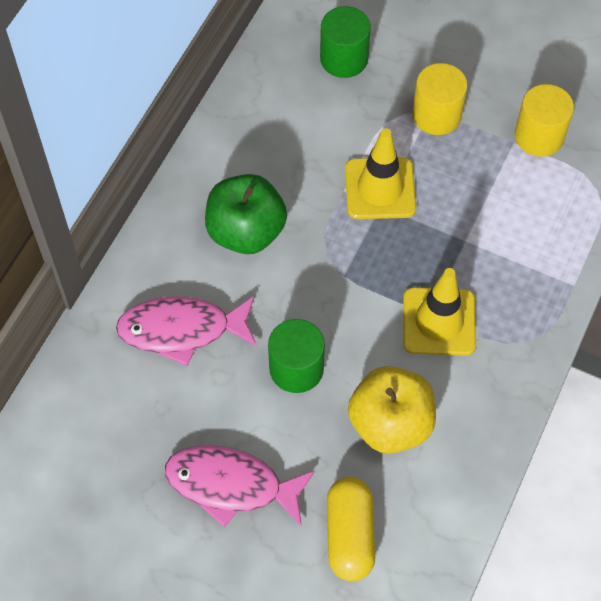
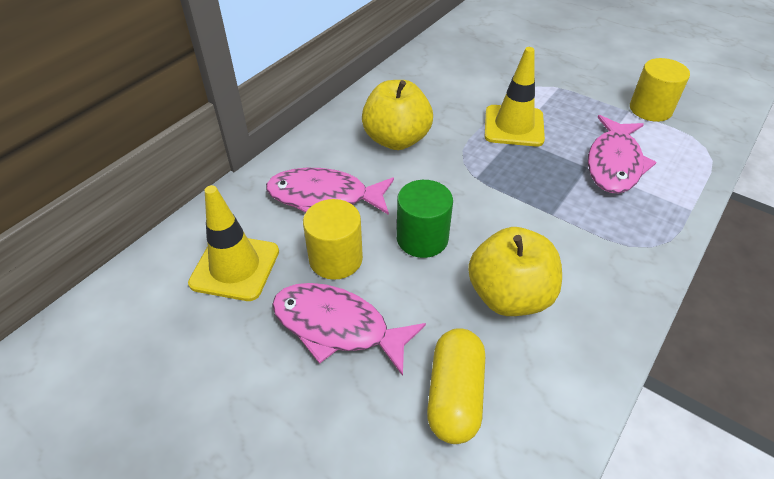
camera: 10 degrees right, 15 degrees down
green apple [205,174,287,254] -> yellow apple [362,80,433,150]
green cylinder [320,6,371,78] -> none
yellow traffic cone [403,268,476,356] -> yellow traffic cone moved to [188,185,279,301]
yellow cylinder [412,63,468,135] -> yellow cylinder moved to [303,199,363,280]
none -> pink fish [588,115,657,193]

